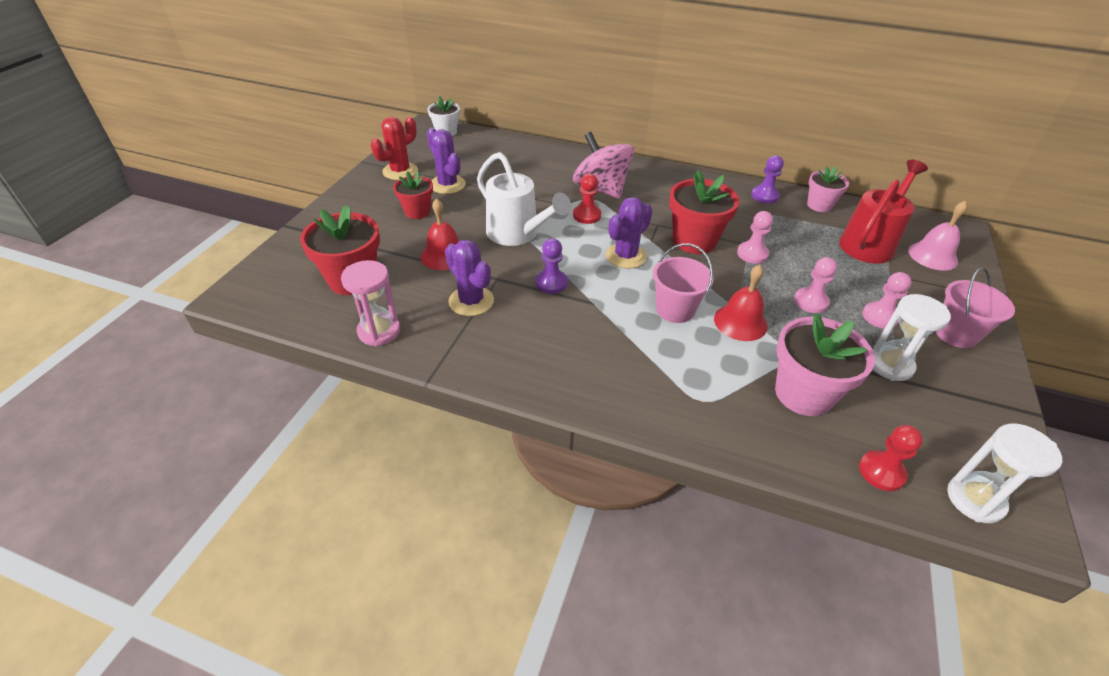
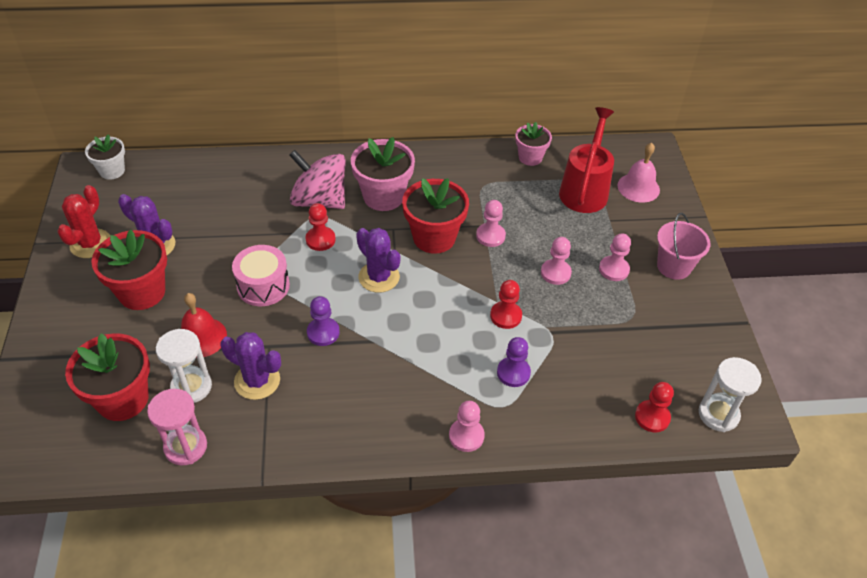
camera: 25 degrees left, 5 degrees up
red flower pot [393,171,433,219] -> red flower pot [91,230,167,310], size x1.64
white watering can [477,152,571,246] -> pink drum [232,245,290,306]
purple cactus [606,197,653,269] -> purple cactus turned 60 degrees counterclockwise [356,228,400,293]
pink bucket [653,243,713,323] -> none
red bell [714,265,768,341] -> red pawn [490,280,522,329]
purple pawn [751,155,784,204] -> purple pawn moved to [497,337,531,387]
pink flower pot [775,313,875,416] -> pink flower pot moved to [351,137,415,211]
white hourglass [872,294,951,381] -> white hourglass moved to [156,329,212,403]
none -> pink pawn [449,401,485,452]

